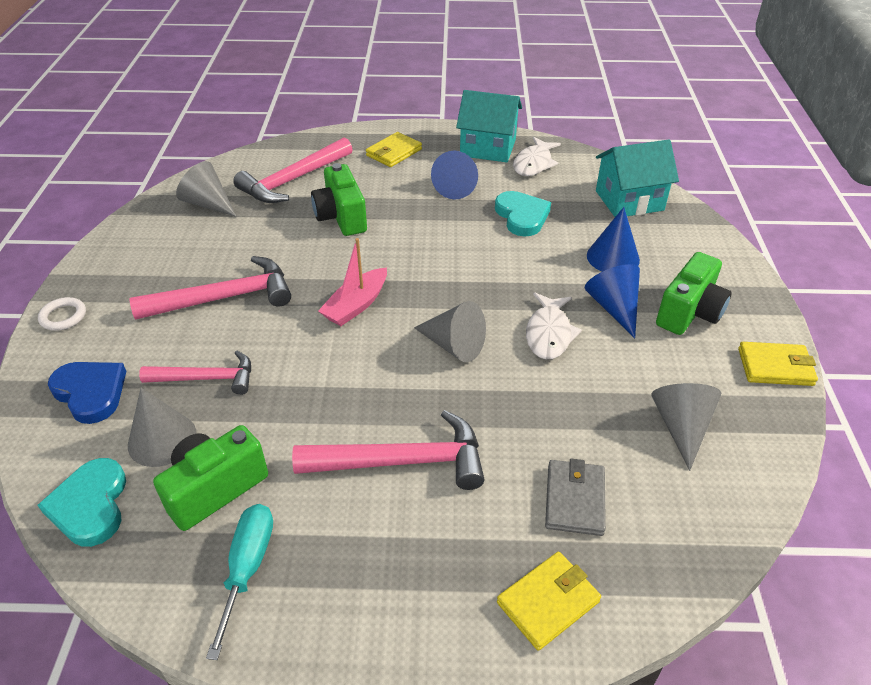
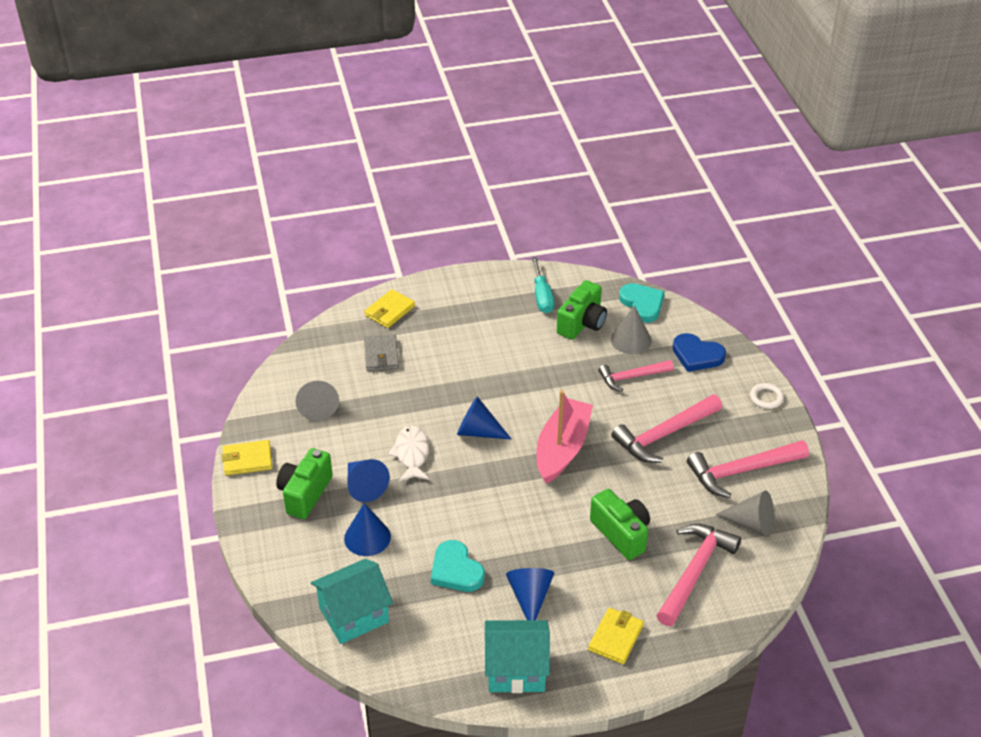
camera: 165 degrees right, 0 degrees up
pink hammer [292,410,484,490] -> pink hammer moved to [687,440,809,498]
pink boat [318,238,387,326] -> pink boat [537,390,593,484], size x1.56
grey cone [414,301,486,362] -> blue cone [457,396,512,440]
white fish [513,137,561,176] -> none

